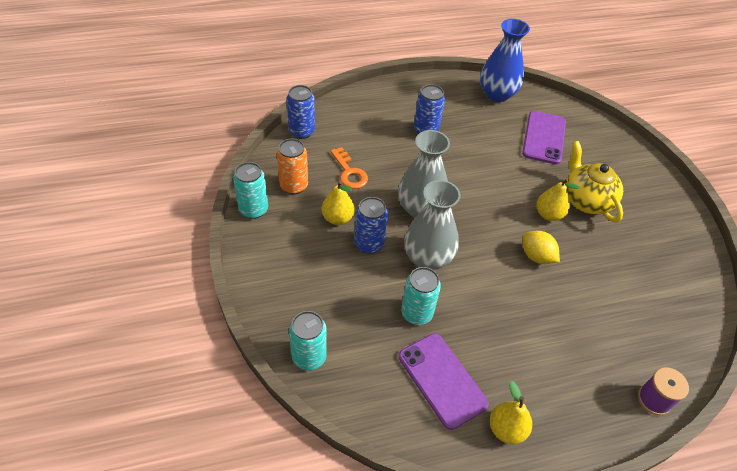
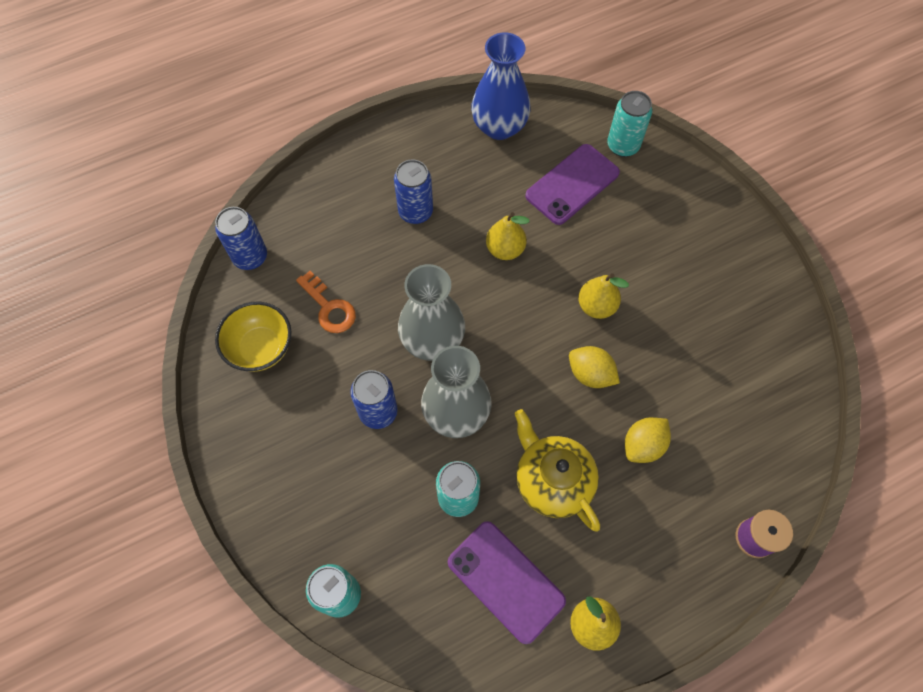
camera: 10 degrees left, 15 degrees up
turquoise can [233,162,268,219] -> turquoise can moved to [607,91,652,157]
orange can [277,138,308,194] -> yellow bowl [215,302,291,372]
yellow pear [322,181,355,225] -> yellow pear moved to [486,212,530,260]
purple phone [522,111,566,165] -> purple phone turned 45 degrees clockwise [525,144,620,225]
yellow teapot [566,141,623,223] -> yellow teapot moved to [514,409,600,531]
none -> yellow lemon [625,417,671,463]

